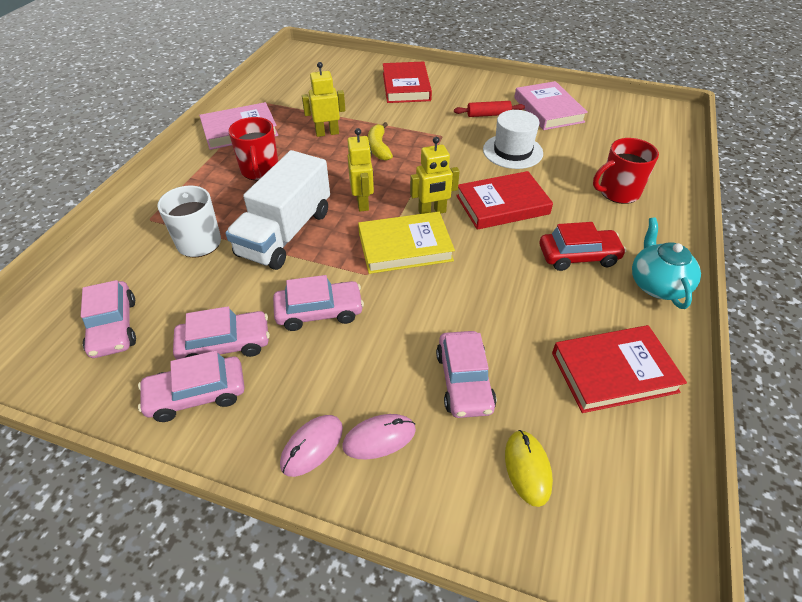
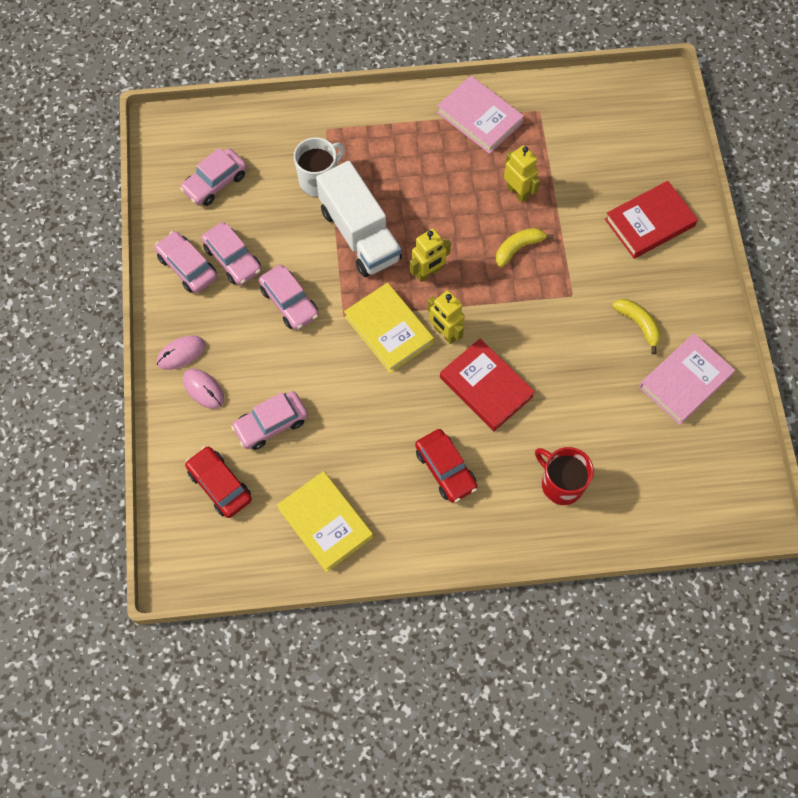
camera: 65 degrees right, 20 degrees up
white truck [225,150,330,270] -> white truck turned 120 degrees counterclockwise [316,161,402,277]
red mug [228,117,278,180] -> none
pink mouse [280,415,343,477] -> pink mouse turned 45 degrees counterclockwise [157,336,205,370]
red rolling pin [454,101,525,117] -> yellow banana [612,299,661,354]
white hat [483,110,543,169] -> none
yellow mouse [505,430,553,507] -> red car [185,446,252,518]
red book [552,325,687,413] -> yellow book [277,471,373,572]
turquoise teapot [632,217,701,309] -> none

